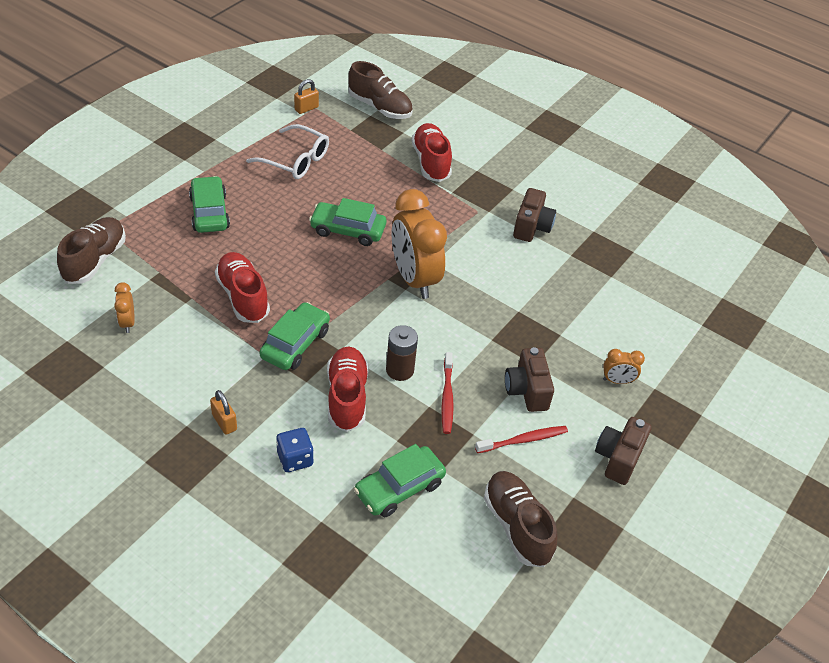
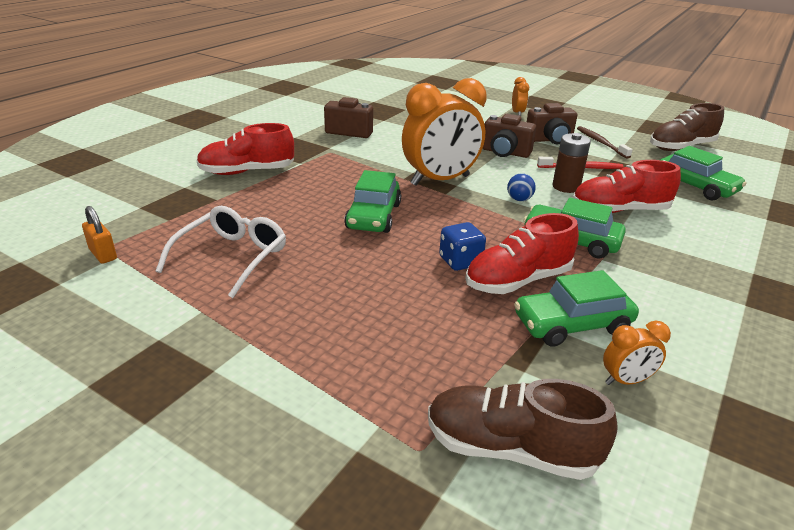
camera: 90 degrees left, 15 degrees down
green car [189,176,230,233] -> green car moved to [514,270,639,347]
orange padlock [210,390,237,435] -> none
blue dice [276,428,314,472] -> blue dice moved to [439,222,486,271]
brown shoe [348,61,413,119] -> none
red toothbrush [475,426,568,453] -> brown toothbrush [577,126,633,159]
brown camera [595,417,652,485] -> brown camera moved to [482,114,536,158]
none -> blue ball [507,173,536,201]

